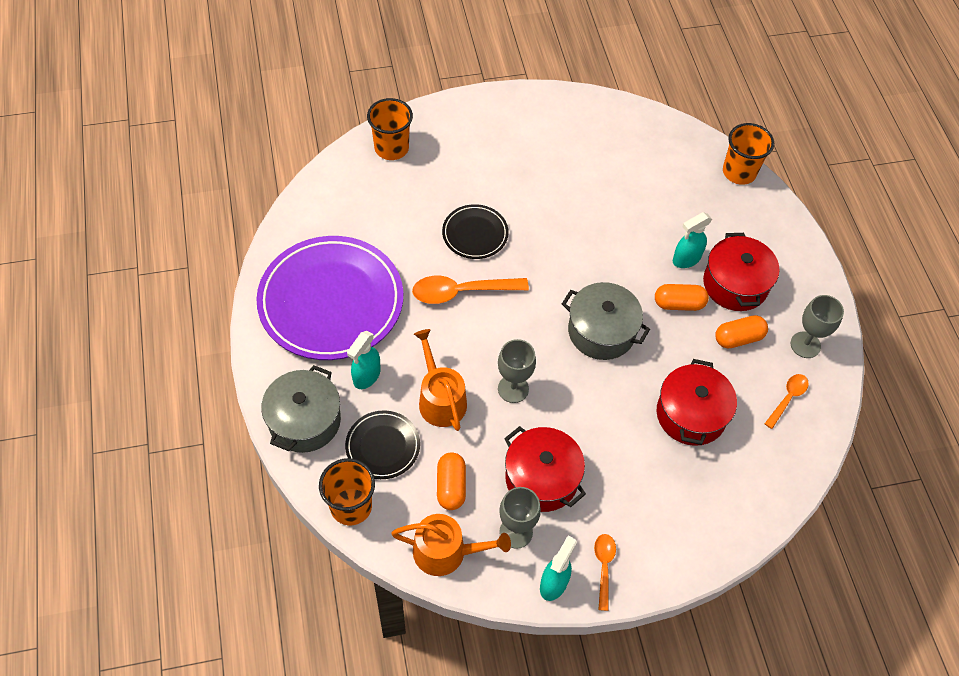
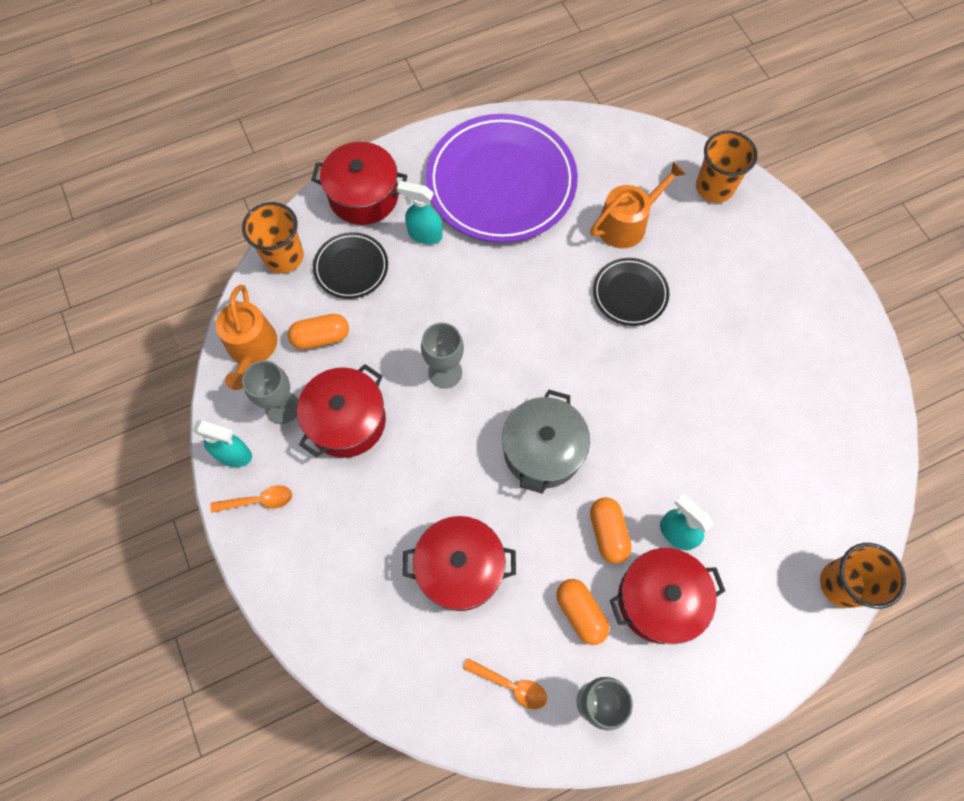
camera: 80 degrees right, 10 degrees up
grey pot [261,365,341,453] -> red pot [311,142,408,225]
orange spoon [412,276,529,304] -> none
orange watering can [414,329,467,431] -> orange watering can moved to [590,162,686,248]

